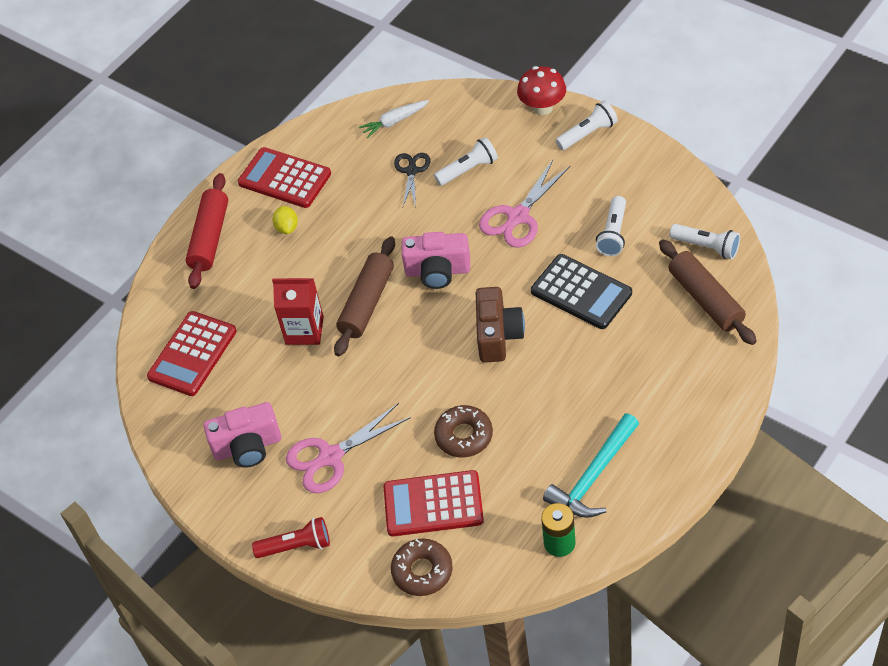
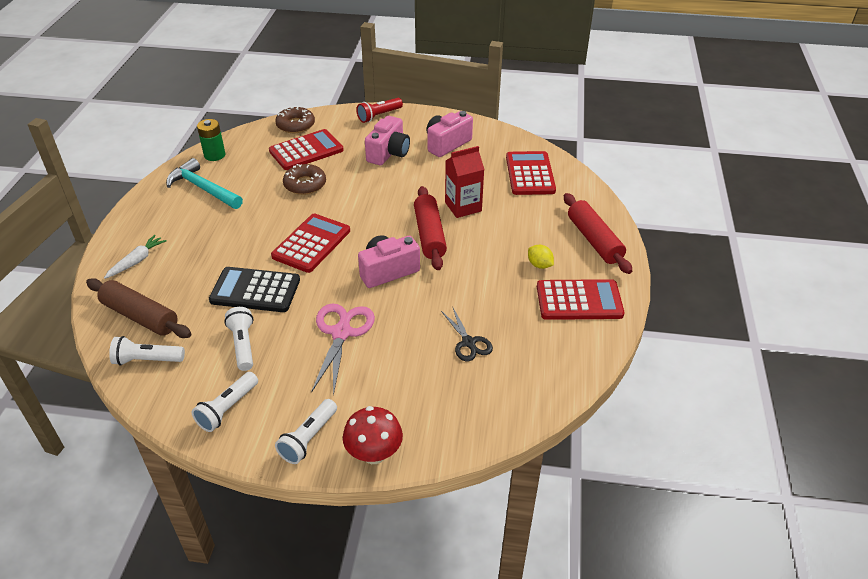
camera: 145 degrees right, 10 degrees down
pink scissors [286,403,411,493] -> pink camera [365,116,410,165]
brown rolling pin [334,236,395,356] -> red rolling pin [414,186,447,270]
white carrot [359,100,429,139] -> white carrot moved to [104,235,167,279]
white flashlight [434,137,498,186] -> white flashlight moved to [192,372,258,432]
brown camera [476,287,525,363] -> red calculator [271,213,350,273]
turquoise hammer [543,413,639,518] -> turquoise hammer turned 60 degrees counterclockwise [166,158,243,209]

